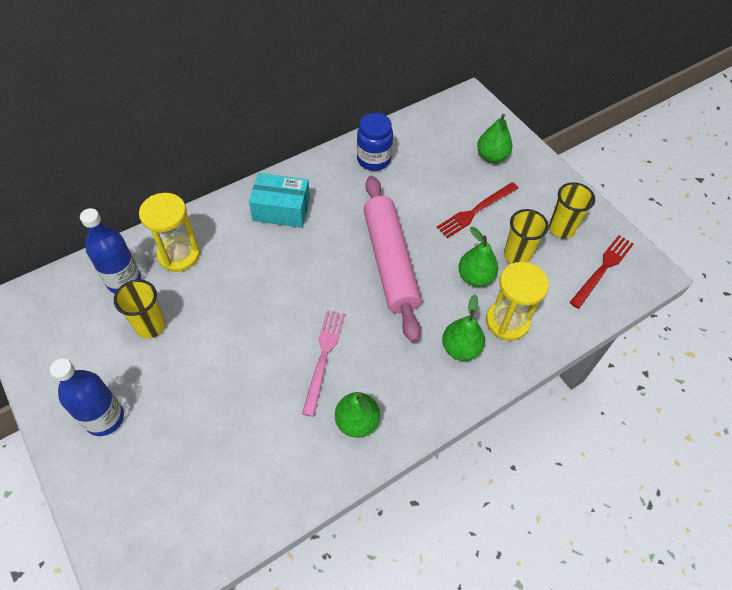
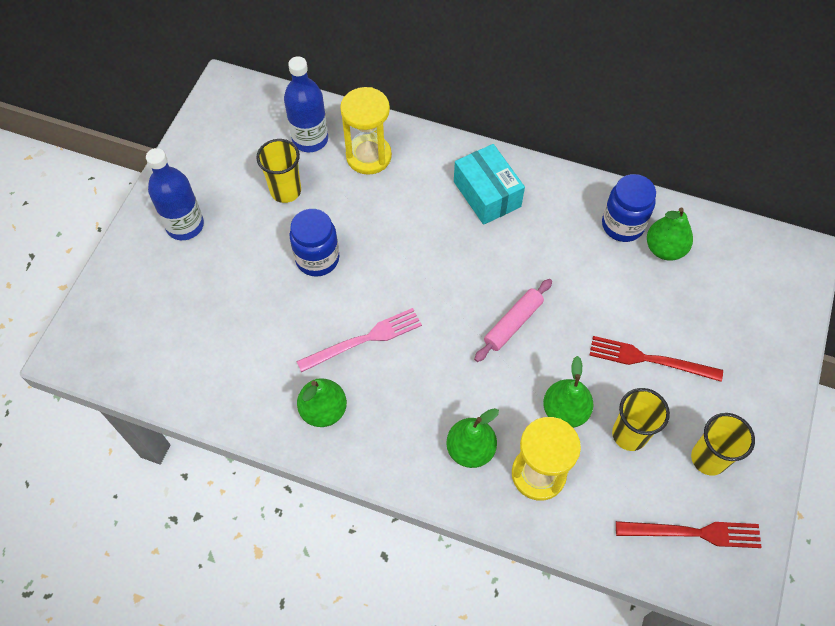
camera: 55 degrees right, 5 degrees up
pink rolling pin [363,176,421,343] -> pink rolling pin [474,279,552,362], size x0.50
green pear [477,114,512,163] -> green pear moved to [647,207,693,261]
none -> blue jar [290,209,339,277]

